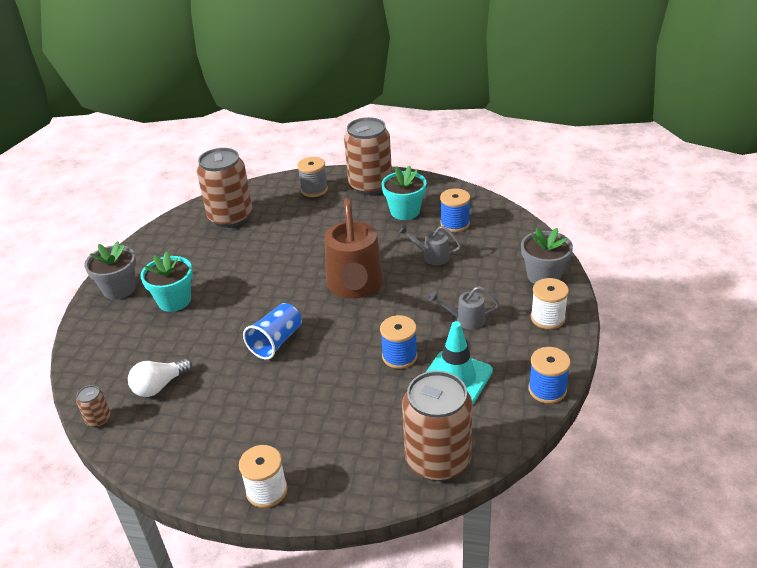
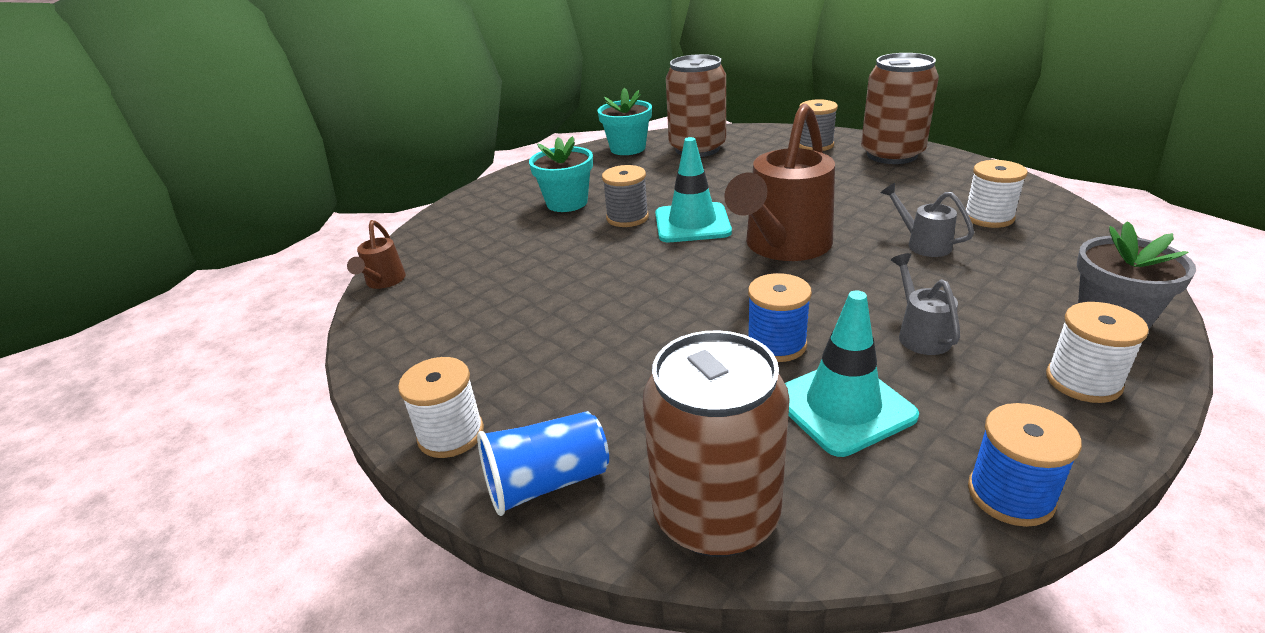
camera: 35 degrees right, 5 degrees down
brown can [76,385,111,428] -> brown watering can [347,220,406,289]
grey flower pot [84,241,136,300] -> none
white light bulb [128,359,192,397] -> none
blue cup [243,303,302,360] -> blue cup moved to [477,411,609,516]
turquoise flower pot [381,166,427,220] -> turquoise flower pot moved to [597,88,652,155]
grey watering can [428,286,499,330] -> grey watering can turned 45 degrees clockwise [891,253,960,355]
blue spool [440,188,470,232] -> white spool [966,160,1027,228]
none -> grey spool [602,165,649,227]
none -> turquoise traffic cone [655,137,732,242]

